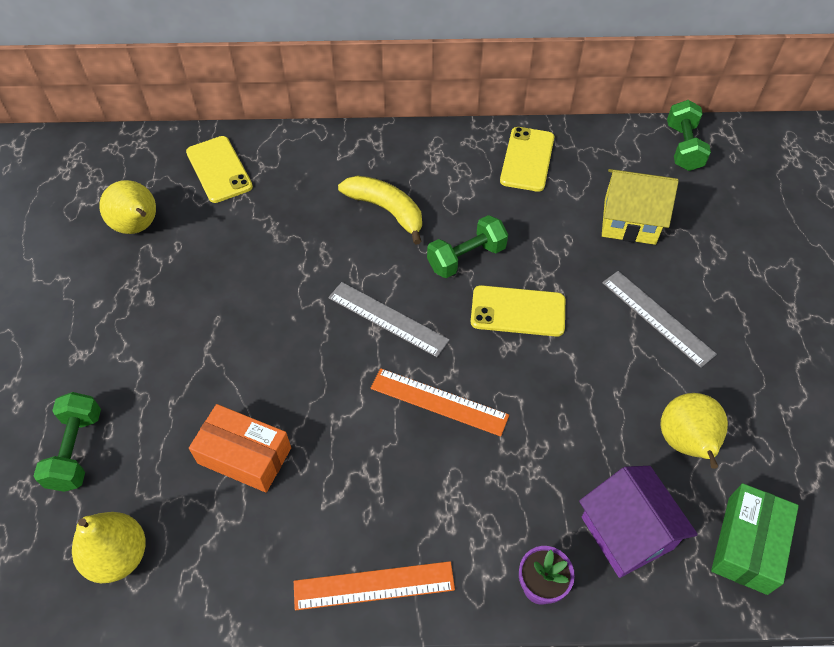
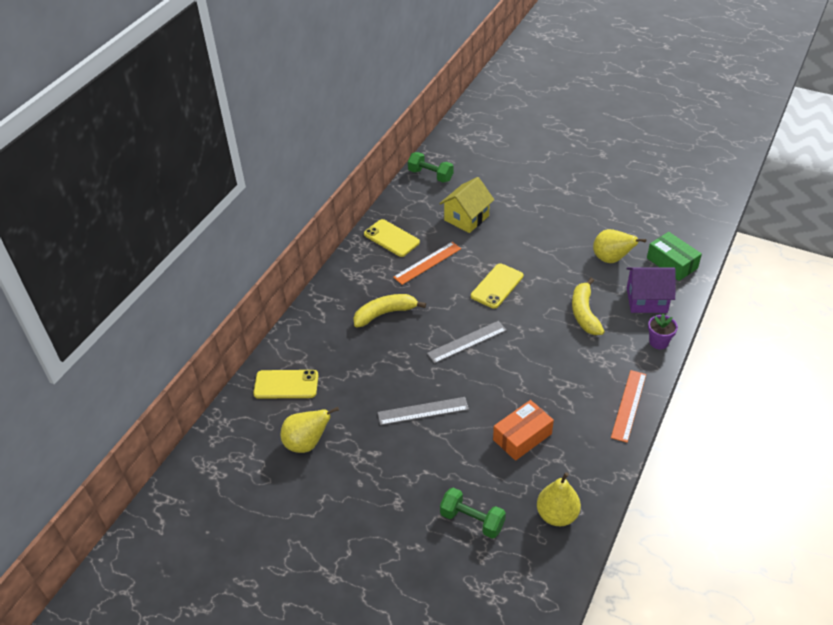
camera: 60 degrees left, 10 degrees down
orange ruler [371,368,509,437] -> orange ruler moved to [393,242,461,285]
green dumbbell [427,215,508,278] -> none
grey ruler [602,271,717,368] -> grey ruler moved to [378,397,469,425]
none -> yellow banana [572,278,605,335]

